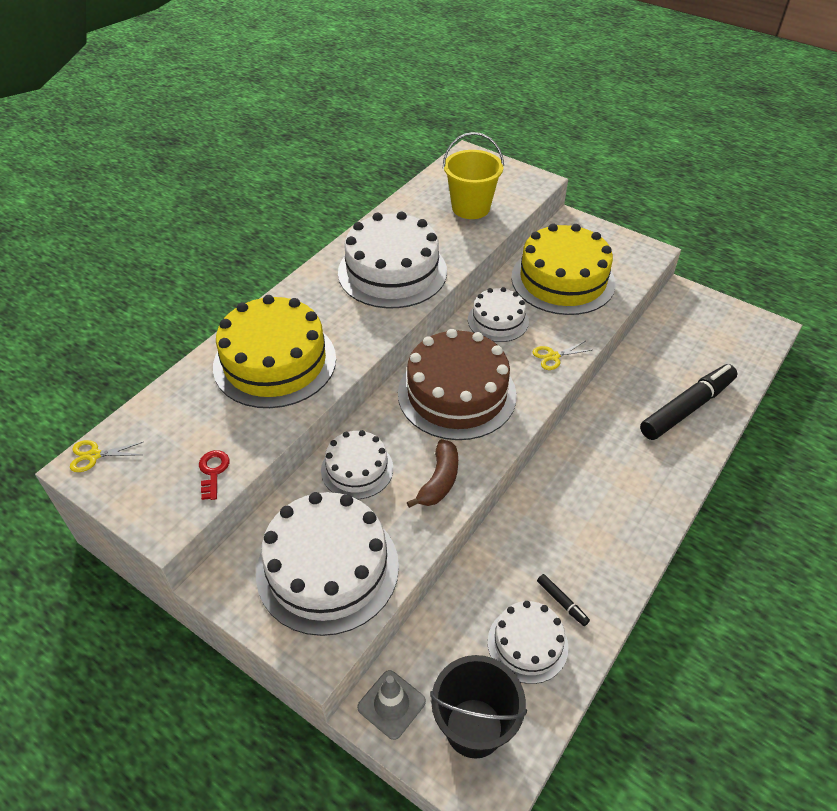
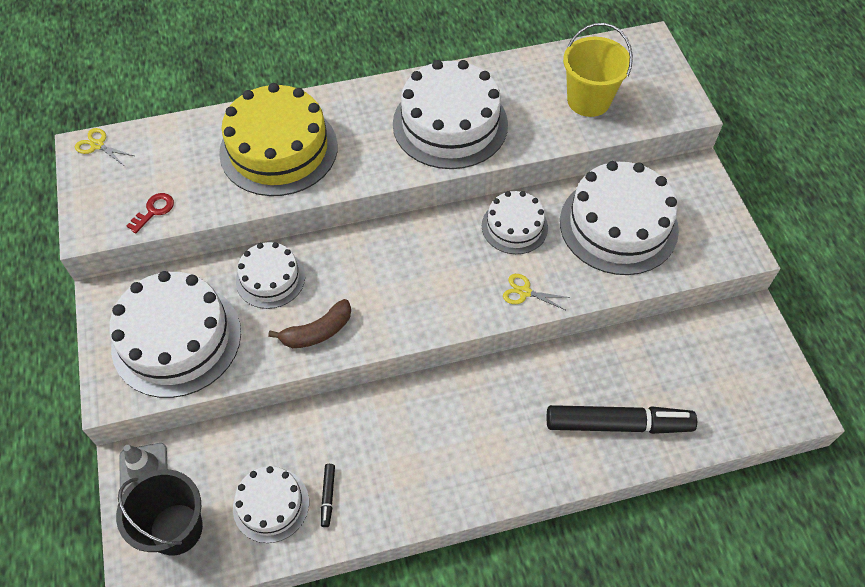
camera: 40 degrees right, 10 degrees up
brown cake [398,329,517,440] -> none
yellow cake [511,224,615,315] -> white cake [560,161,679,275]

